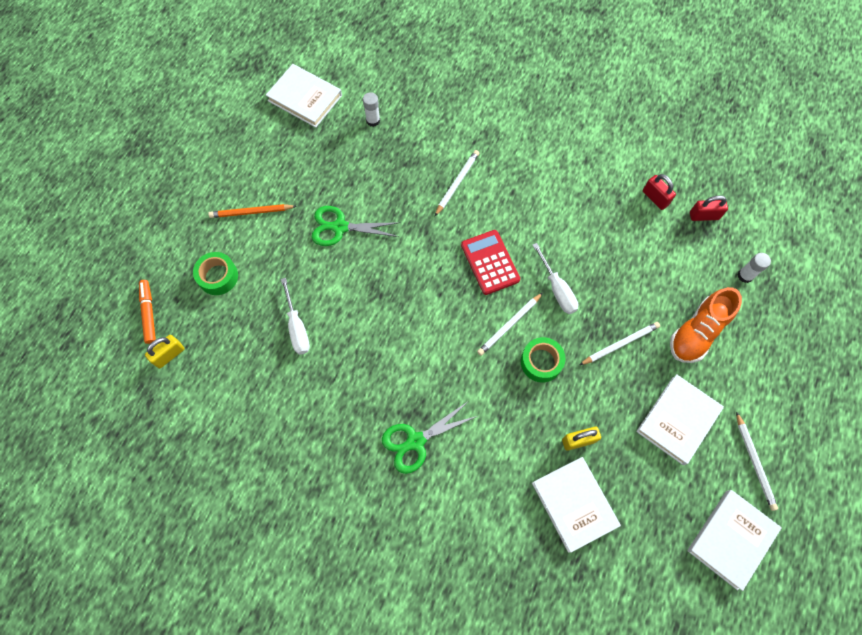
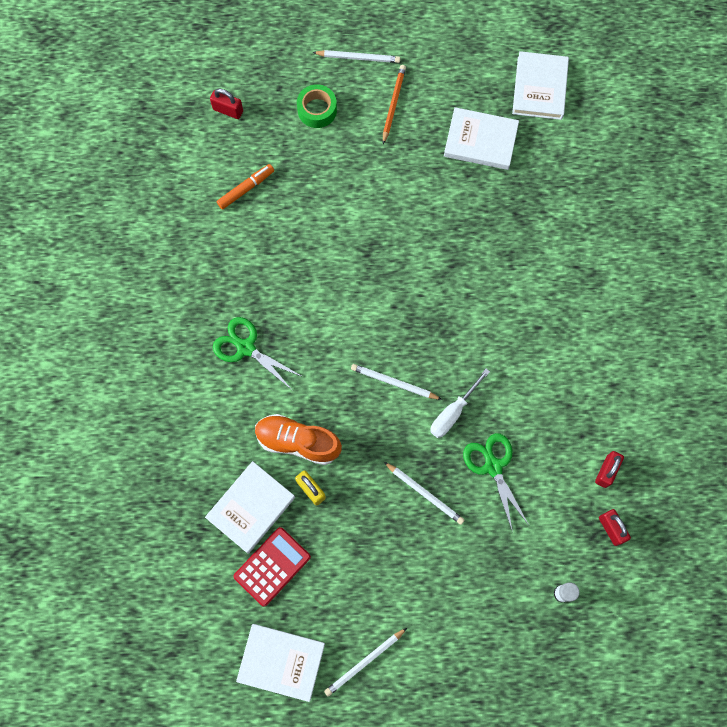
camera: 65 degrees right, 5 degrees up
orange marker [139,280,156,344] -> orange marker moved to [217,164,274,209]
yellow padlock [145,335,185,368] -> red padlock [210,88,243,119]
orange pencil [208,204,297,218] -> orange pencil turned 45 degrees clockwise [383,65,406,144]
white screwdriver [281,278,310,355] -> none
green scissors [312,206,400,246] -> green scissors moved to [463,433,529,530]
white glue stick [363,92,380,127] -> none
white pencil [435,150,479,216] -> white pencil moved to [312,50,400,63]
red calculator [461,230,520,295] -> red calculator moved to [233,527,311,607]
green tape [521,337,565,382] -> none
white book [636,374,724,465] -> white book moved to [444,107,519,170]
orange shoe [670,287,742,363] -> orange shoe moved to [255,414,342,465]

